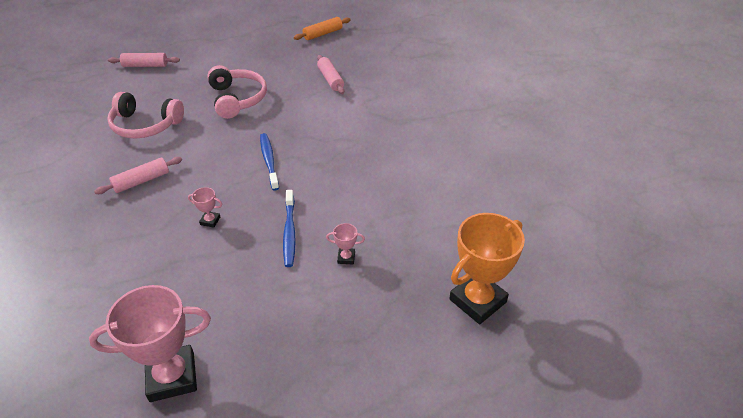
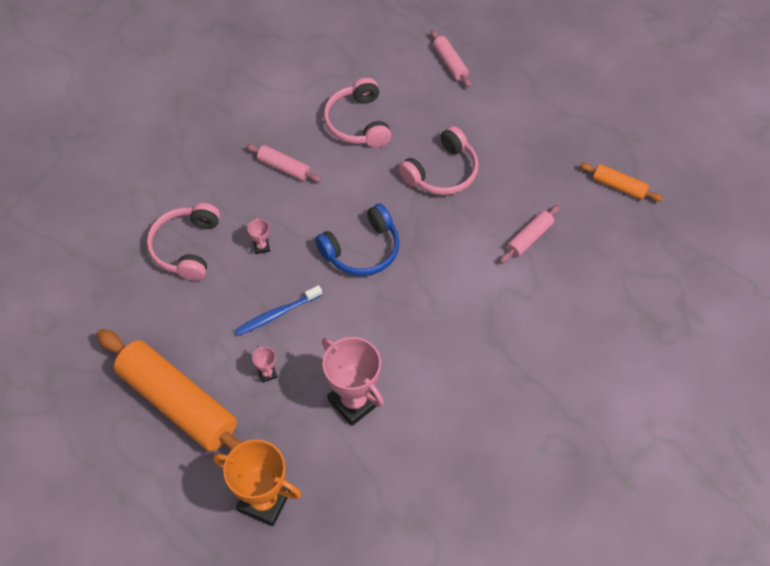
camera: 65 degrees right, 15 degrees up
pink trophy [89,285,211,402] -> pink trophy moved to [322,337,384,426]
blue toothbrush [260,133,279,191] -> blue headphones [315,204,400,276]
none -> orange rolling pin [97,329,243,451]
none -> pink headphones [147,203,220,281]

